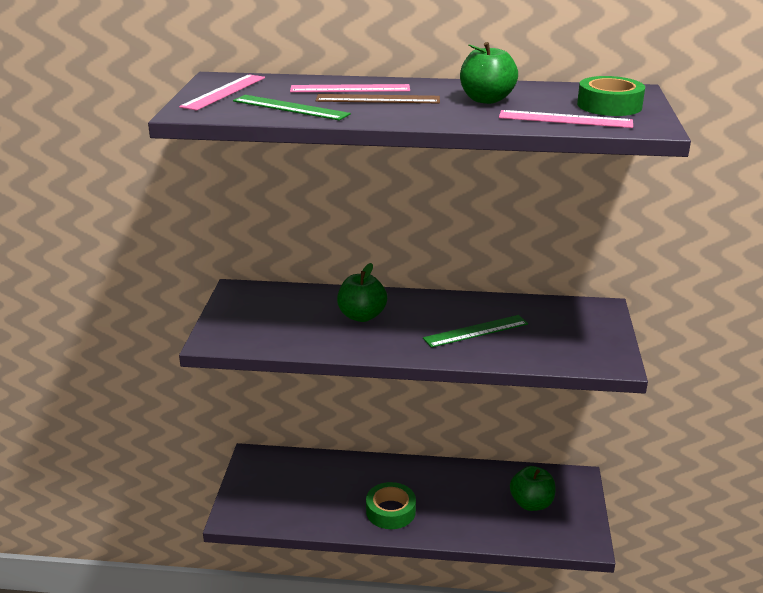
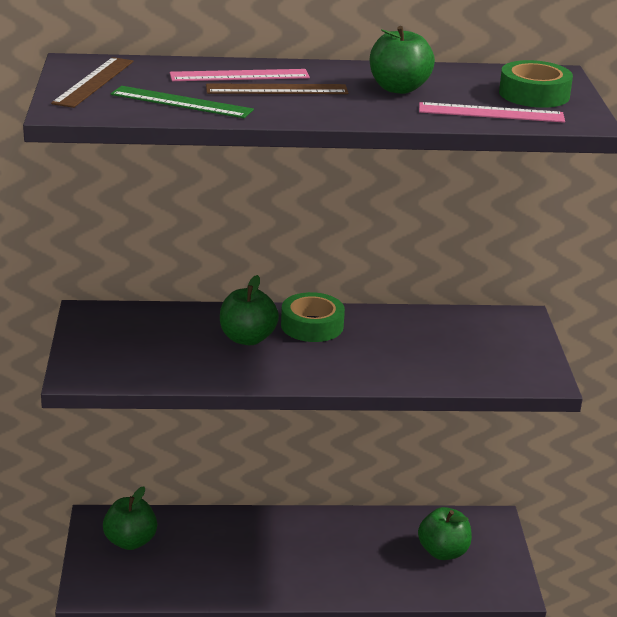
camera: 10 degrees left, 0 degrees up
pink ruler [179,74,265,110] -> brown ruler [51,57,134,108]
green tape [366,482,416,529] -> green tape moved to [281,292,345,342]
green ruler [423,315,528,348] -> none
none -> green apple [103,486,157,550]

